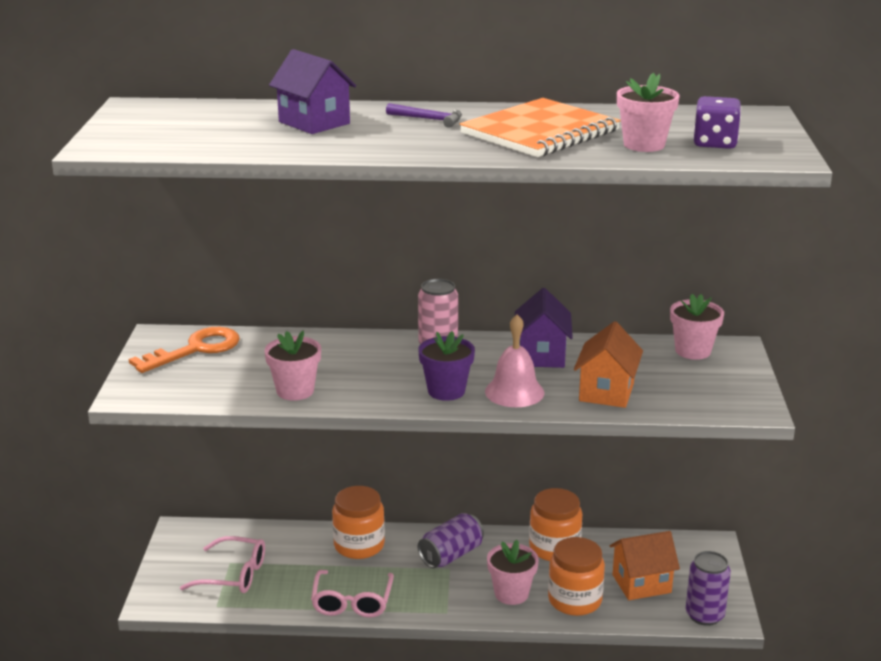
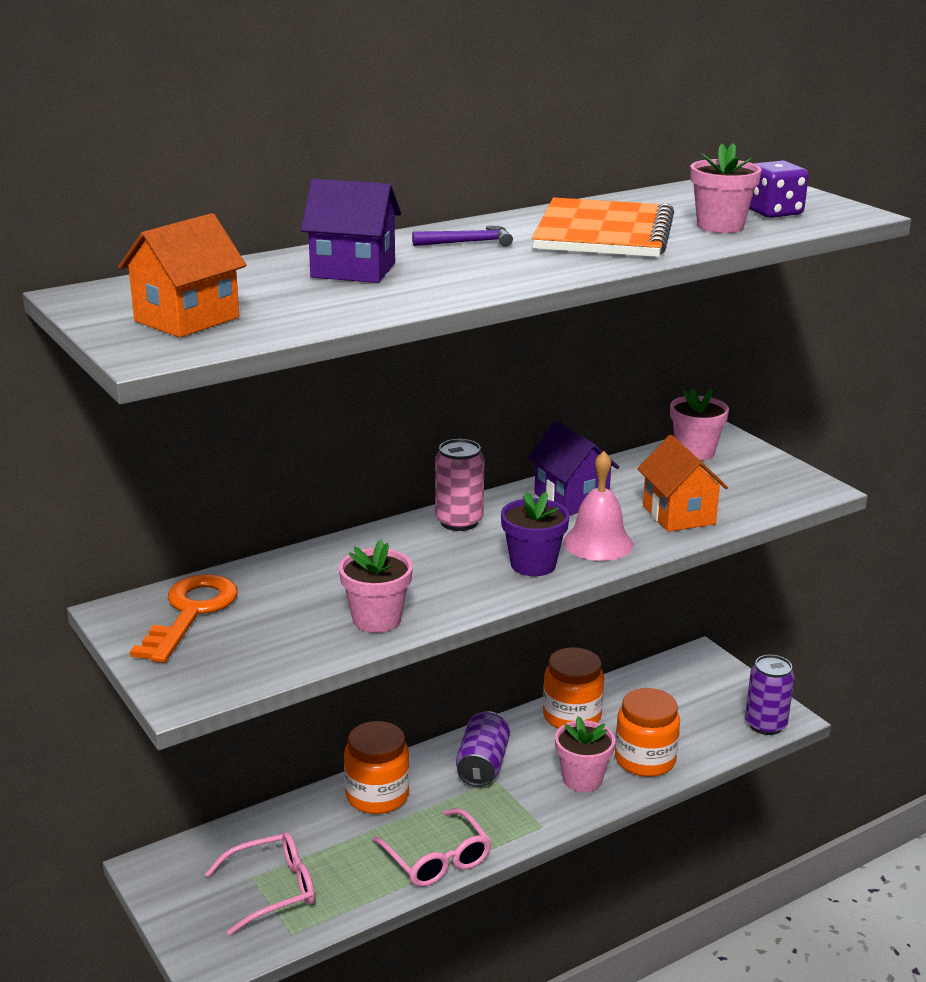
camera: 35 degrees left, 0 degrees up
orange house [609,531,680,600] -> orange house moved to [118,213,246,338]

